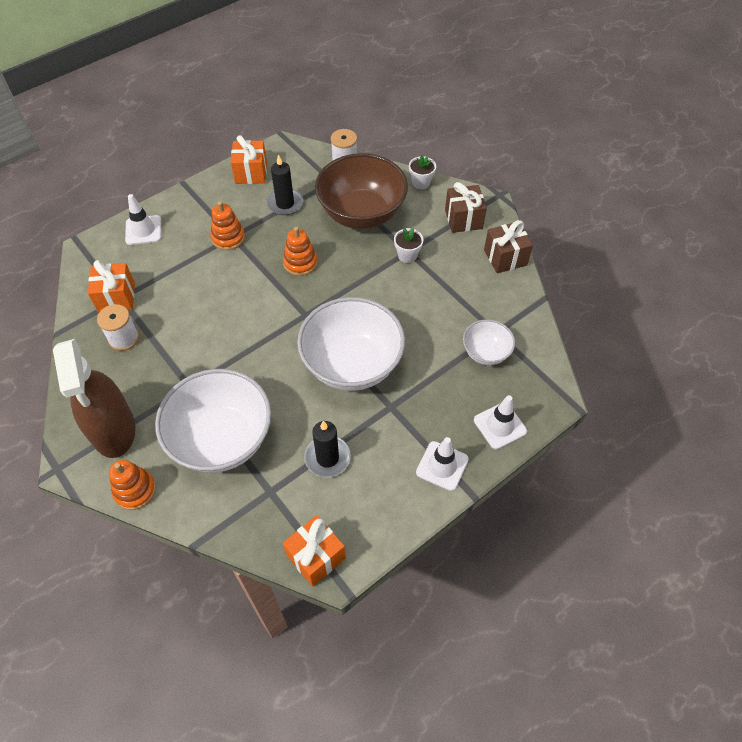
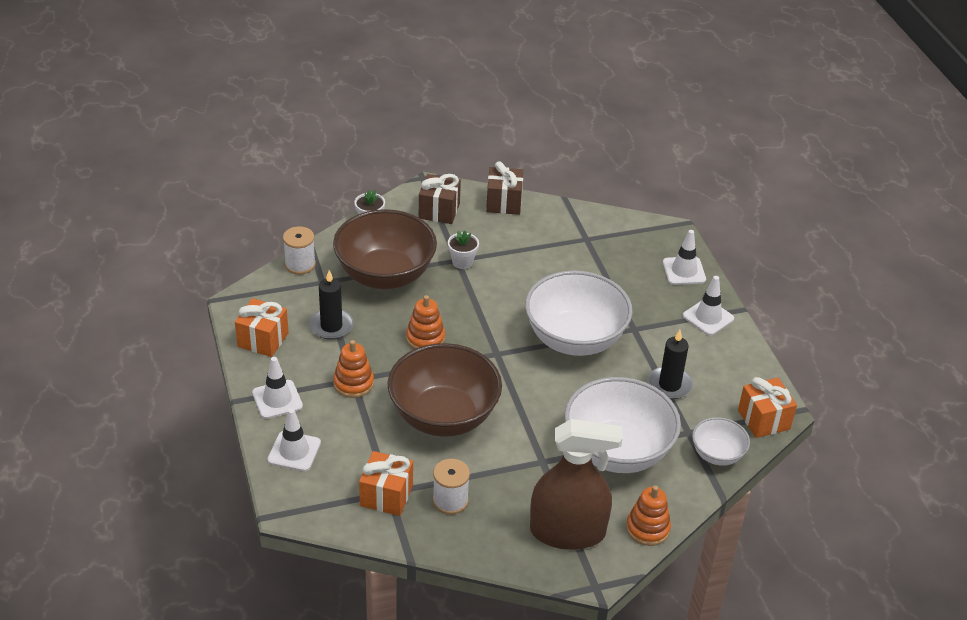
camera: 70 degrees left, 15 degrees down
white bowl [463,319,515,365] -> white bowl moved to [692,417,750,466]
none -> white traffic cone [252,357,303,419]
none -> brown bowl [388,343,502,437]

